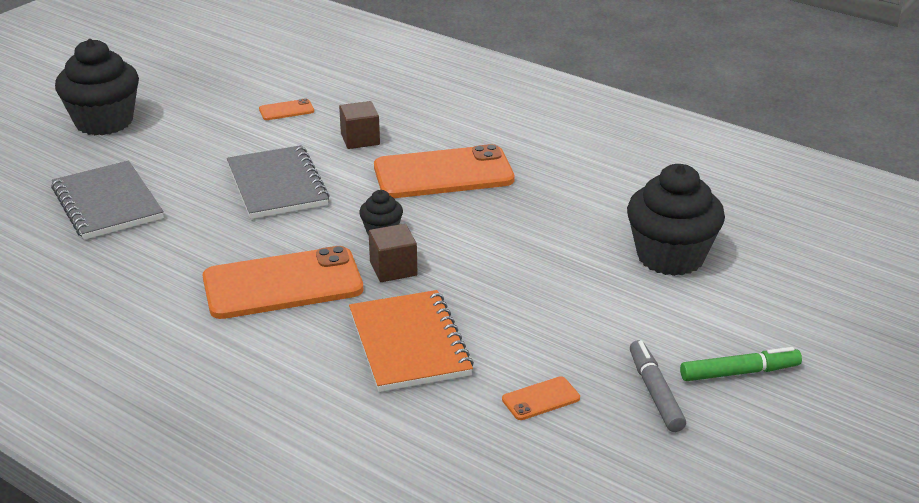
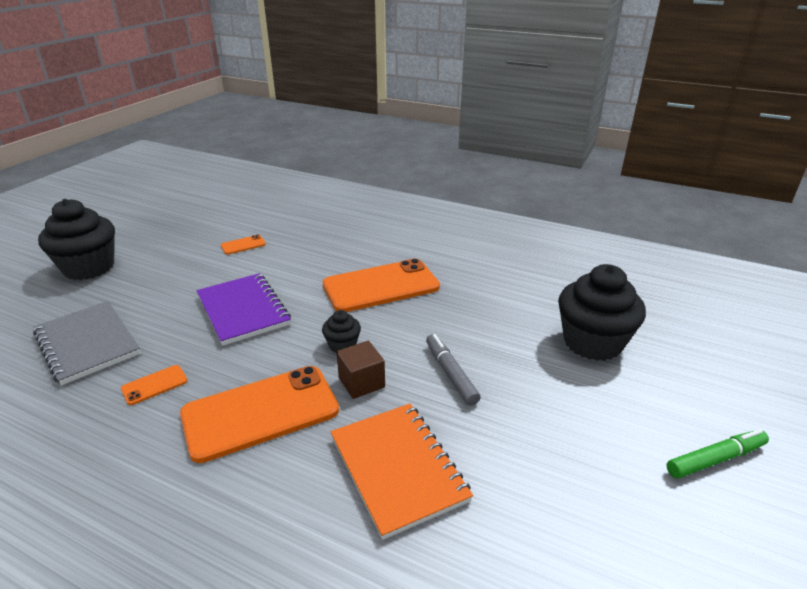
camera: 10 degrees left, 0 degrees up
grey notebook [227,145,330,219] -> purple notebook [197,273,291,346]
brown cube [339,101,380,149] -> none
orange phone [502,376,580,420] -> orange phone moved to [121,365,187,405]
grey marker [630,340,686,432] -> grey marker moved to [426,334,481,405]

